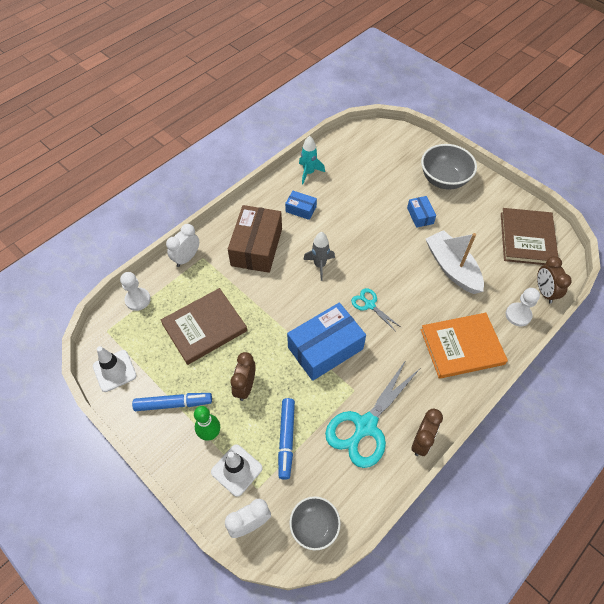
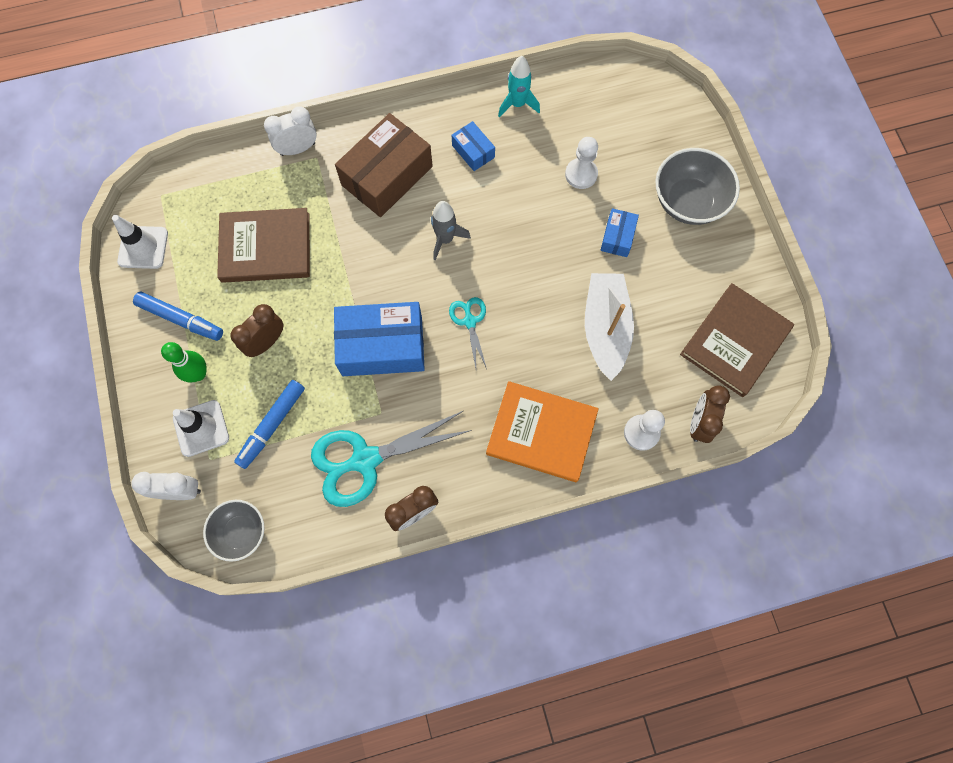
camera: 30 degrees right, 15 degrees up
white pawn [120,272,151,311] -> white pawn moved to [565,137,598,189]

